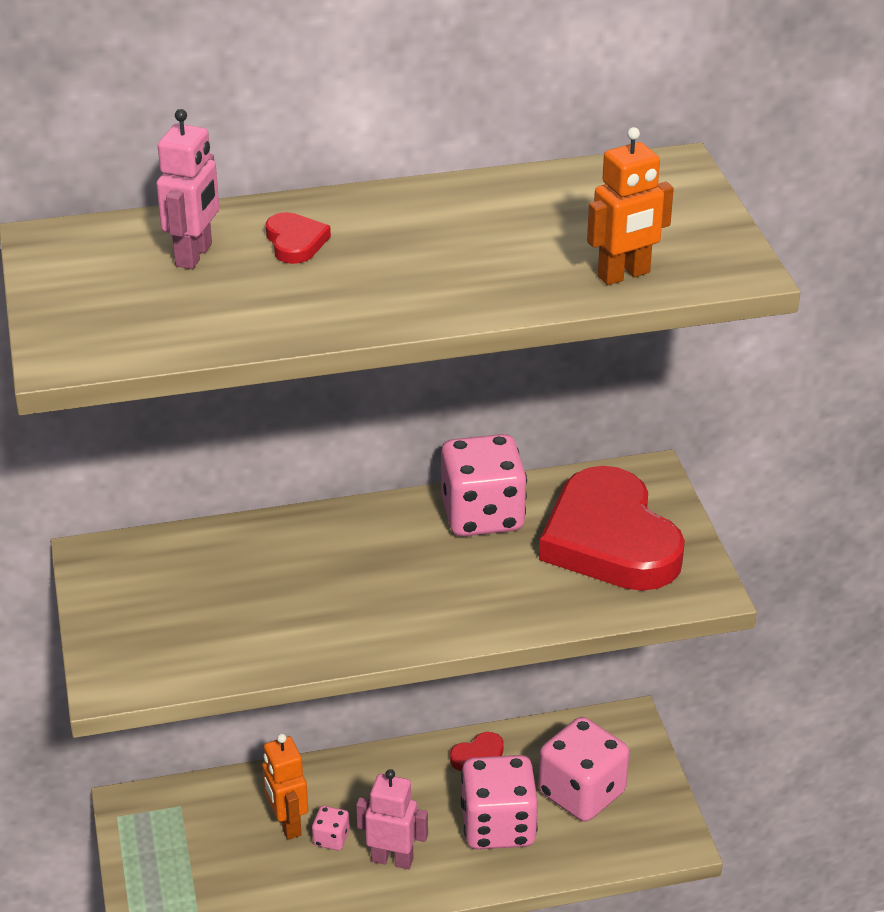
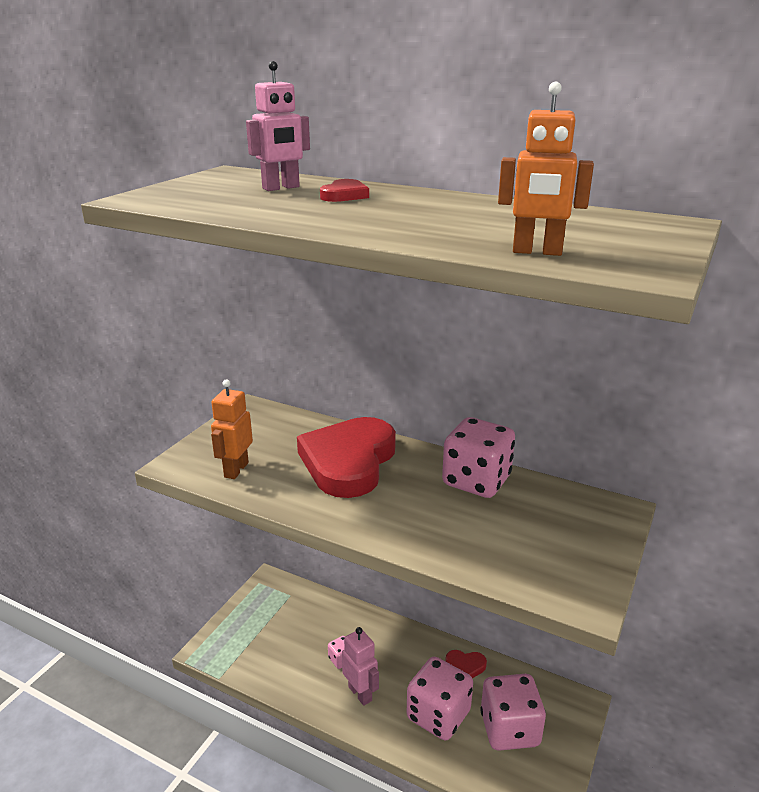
camera: 40 degrees right, 10 degrees down
orange robot [262,733,308,840] -> orange robot moved to [211,379,253,479]
red heart [539,466,685,591] -> red heart moved to [297,417,396,498]

